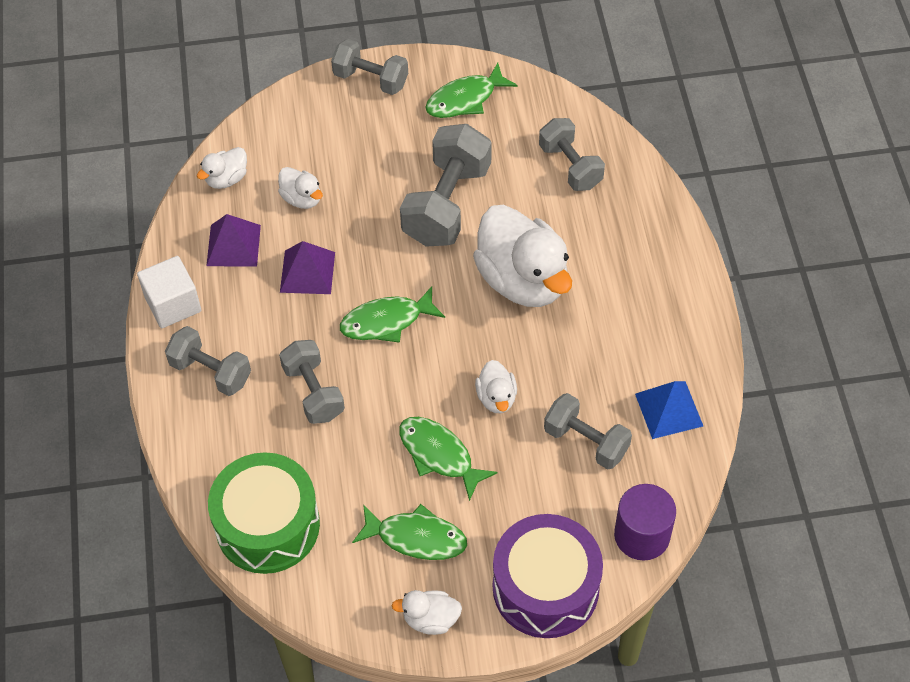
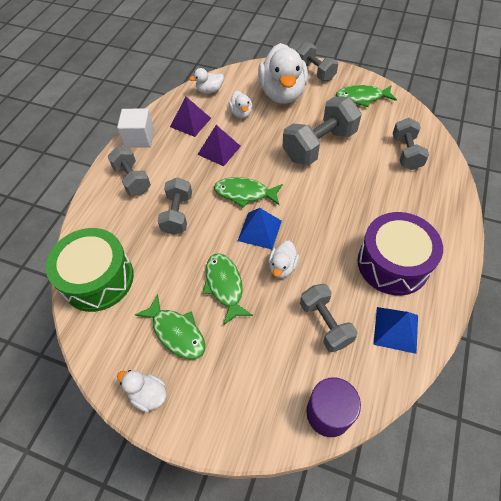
camera: 30 degrees right, 0 degrees up
white duck [473,205,572,307] -> white duck moved to [258,43,308,104]
purple drum [493,514,603,638] -> purple drum moved to [358,212,443,296]
none -> blue pyramid [237,208,282,249]

